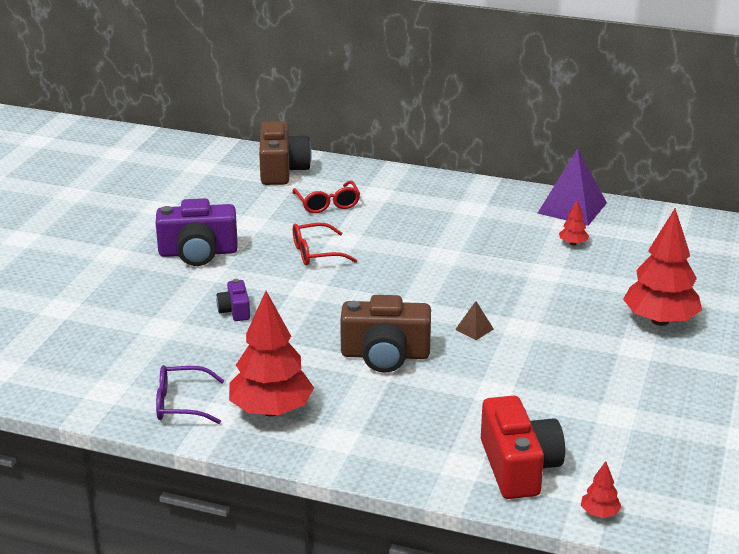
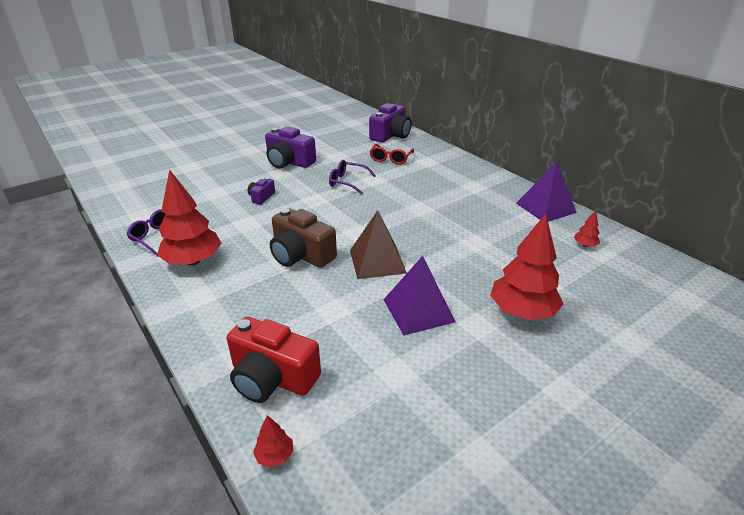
camera: 35 degrees right, 5 degrees up
brown camera [259,121,312,185] -> purple camera [369,103,412,143]
red glasses [293,223,358,265] -> purple glasses [329,160,376,194]
brown pyramid [455,301,494,340] -> brown pyramid [350,210,407,279], size x2.26
red camera [481,395,565,499] -> red camera turned 90 degrees clockwise [227,317,321,403]
red tree [559,200,589,245] -> red tree moved to [574,210,600,247]
none -> purple pyramid [383,256,455,336]

